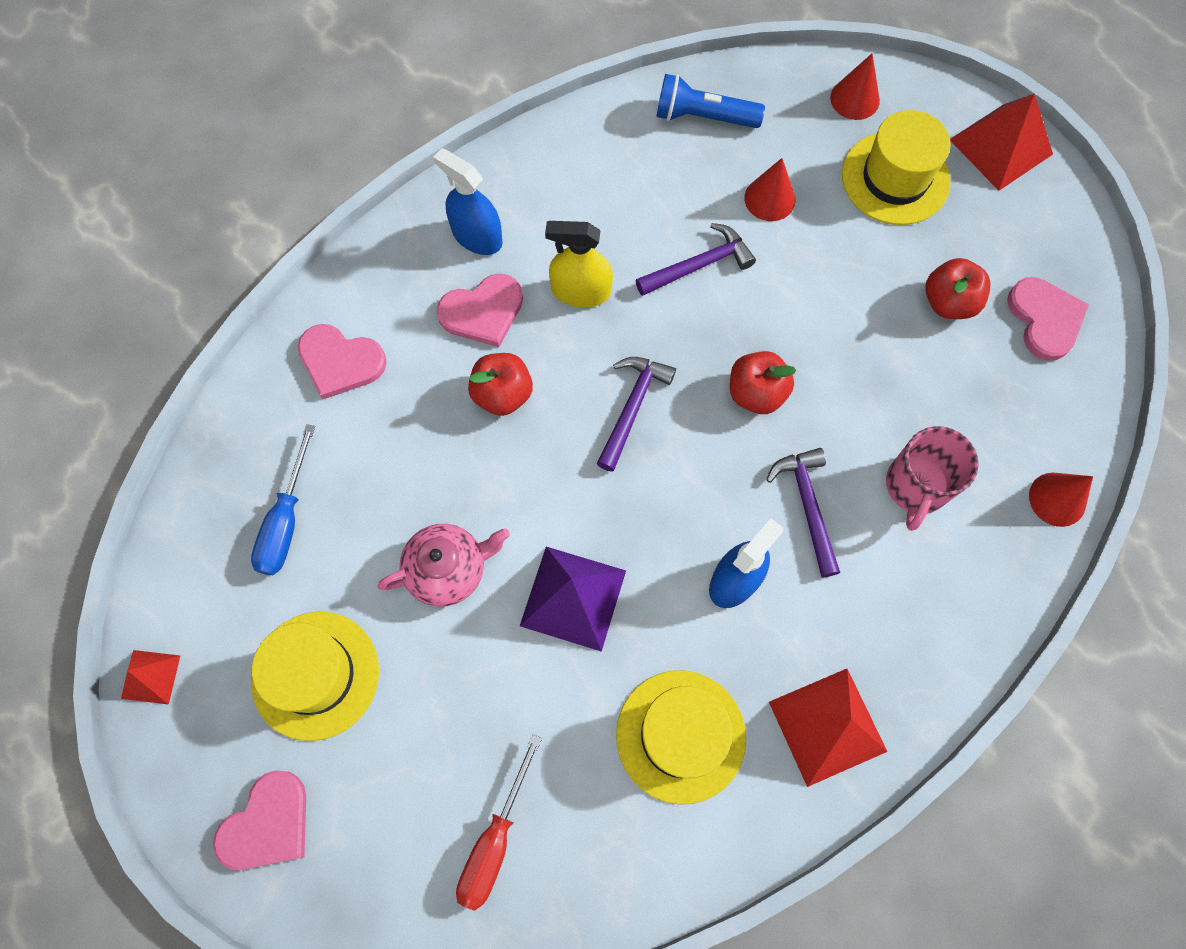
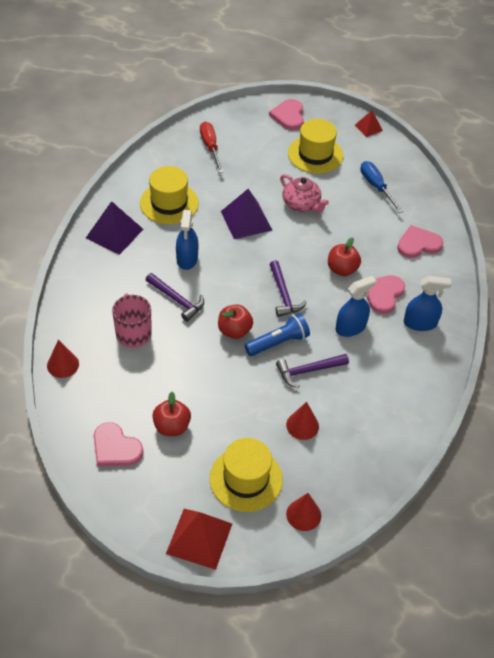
camera: 140 degrees right, 20 degrees down
pink teapot [378,524,510,607] -> pink teapot turned 75 degrees counterclockwise [280,174,329,212]
yellow spray bottle [545,221,613,307] -> blue spray bottle [336,276,376,337]
purple hammer [635,223,756,296] -> purple hammer turned 45 degrees clockwise [276,354,349,388]
blue flashlight [657,74,765,128] -> blue flashlight moved to [244,313,310,356]
red pyramid [769,669,887,787] -> purple pyramid [86,201,143,255]

